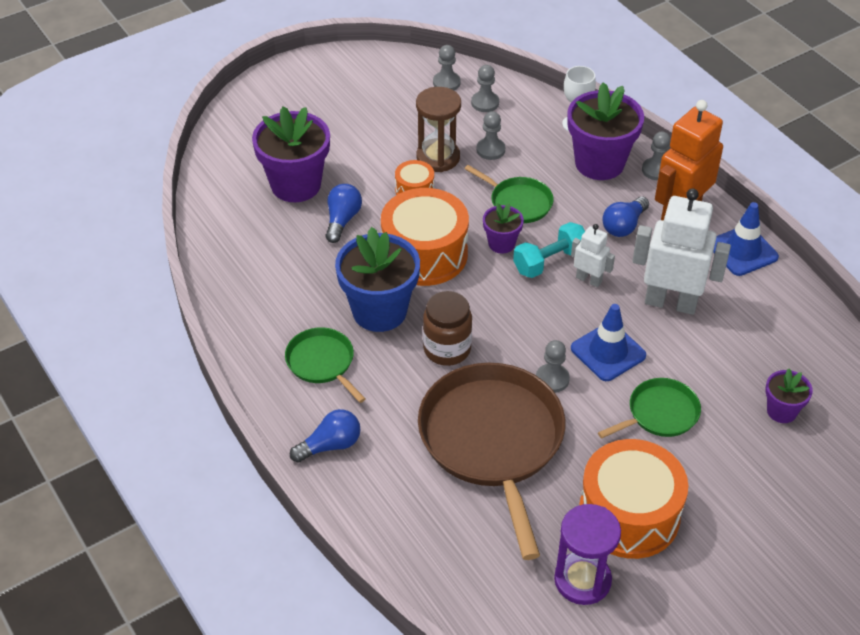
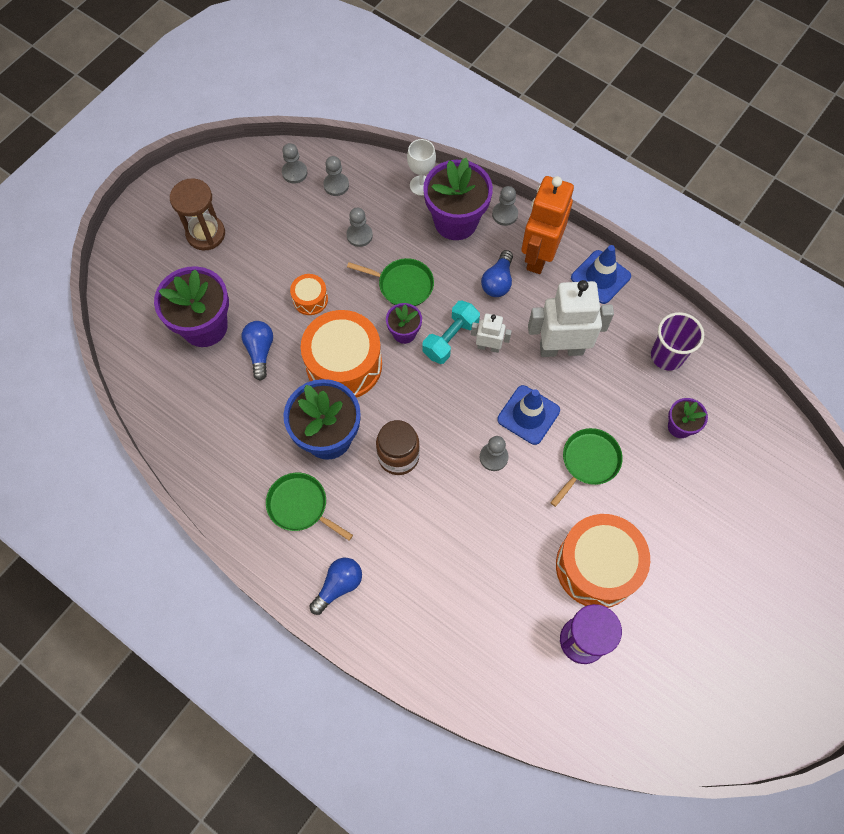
camera: 20 degrees left, 20 degrees up
brown hourglass [416,87,461,172] -> brown hourglass moved to [170,178,225,251]
brown pan [418,363,565,560] -> none
none -> purple cup [651,312,704,371]

